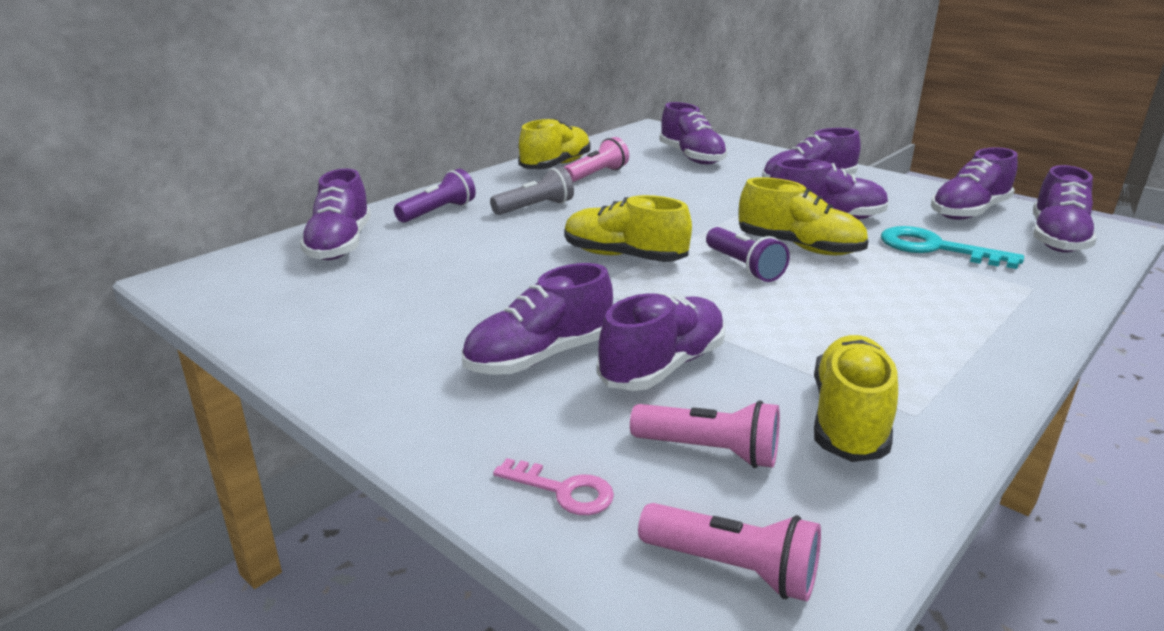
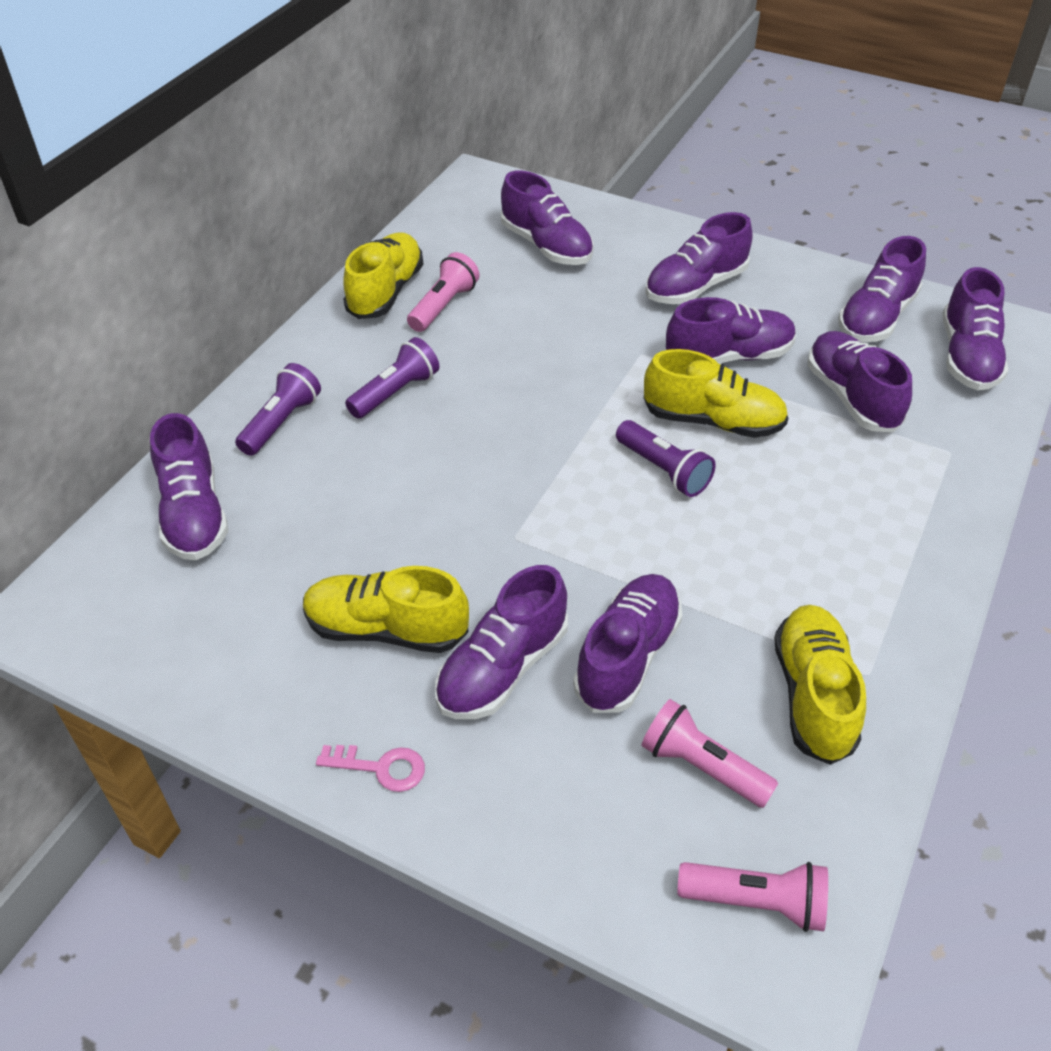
camera: 15 degrees left, 20 degrees up
grey flashlight [490,167,574,215] -> purple flashlight [345,337,439,419]
pink key [493,458,614,515] -> pink key moved to [316,745,425,792]
yellow shoe [565,195,692,262] -> yellow shoe moved to [303,566,469,653]
pink flashlight [630,400,780,468] -> pink flashlight turned 150 degrees counterclockwise [641,699,778,808]
turquoise key [881,226,1024,269] -> purple shoe [807,331,912,432]

